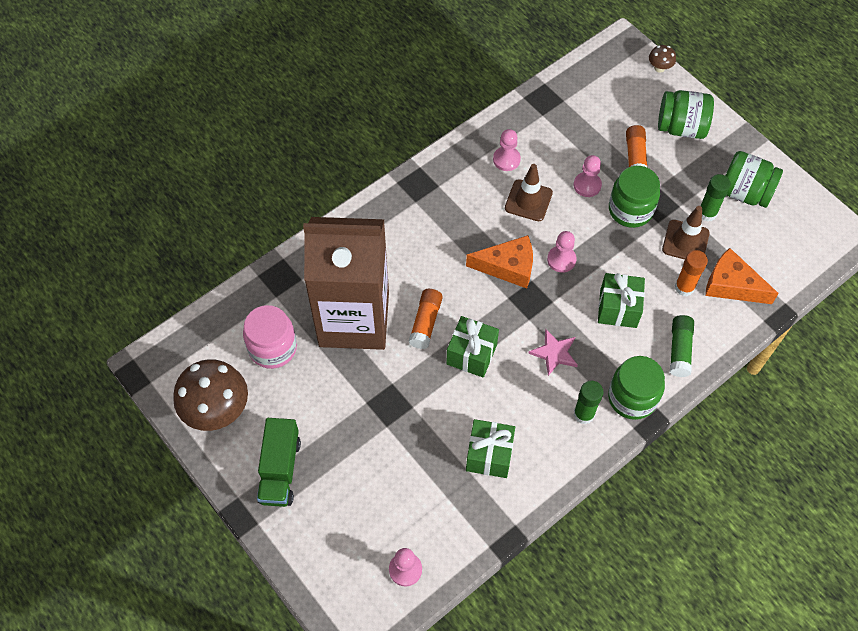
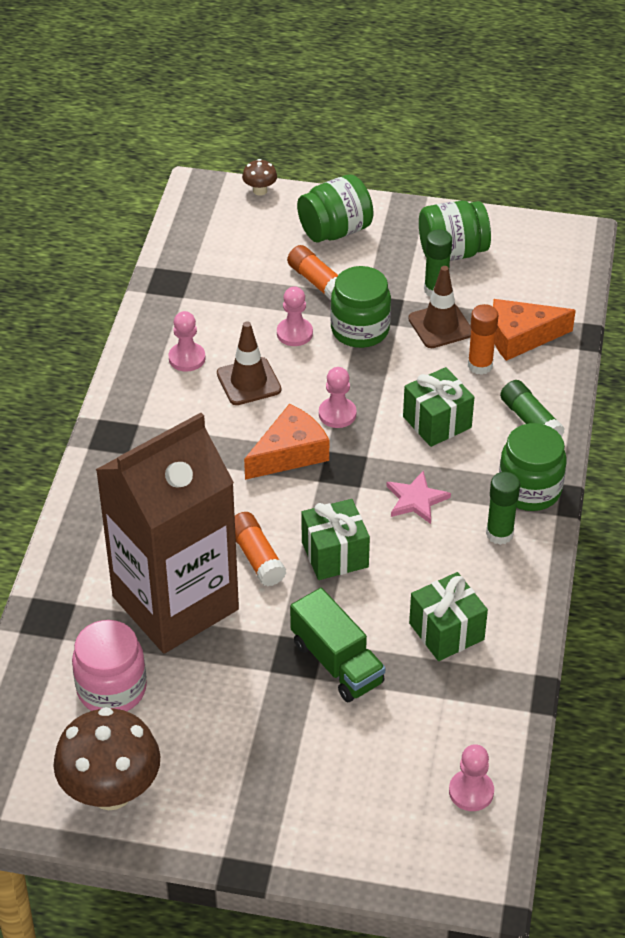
camera: 40 degrees left, 15 degrees down
green truck [257,418,301,507] -> green truck moved to [290,588,385,702]

